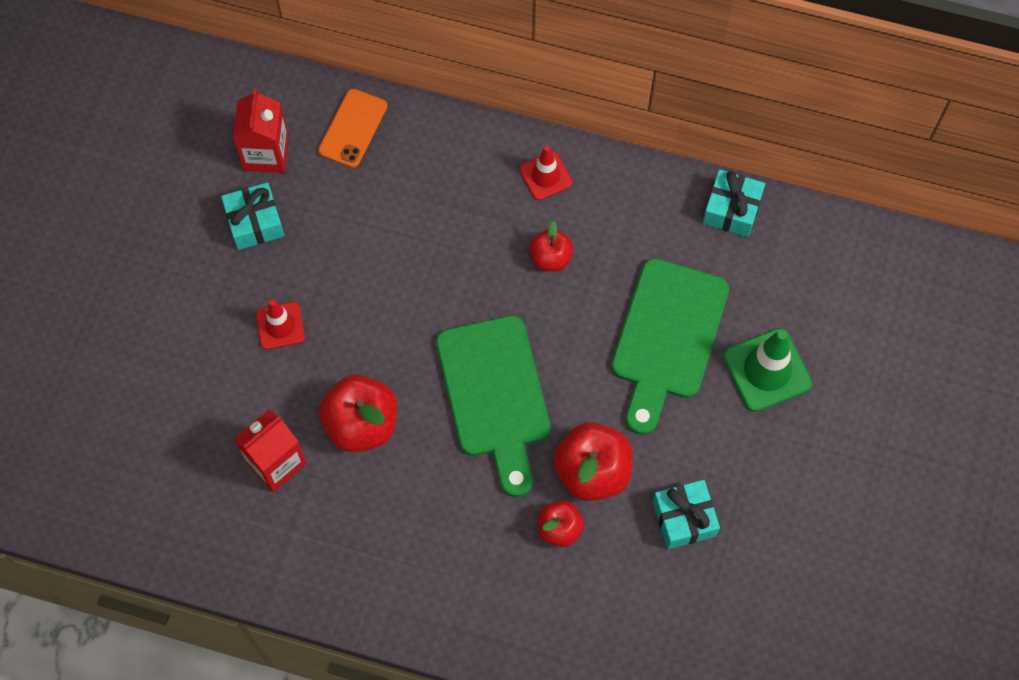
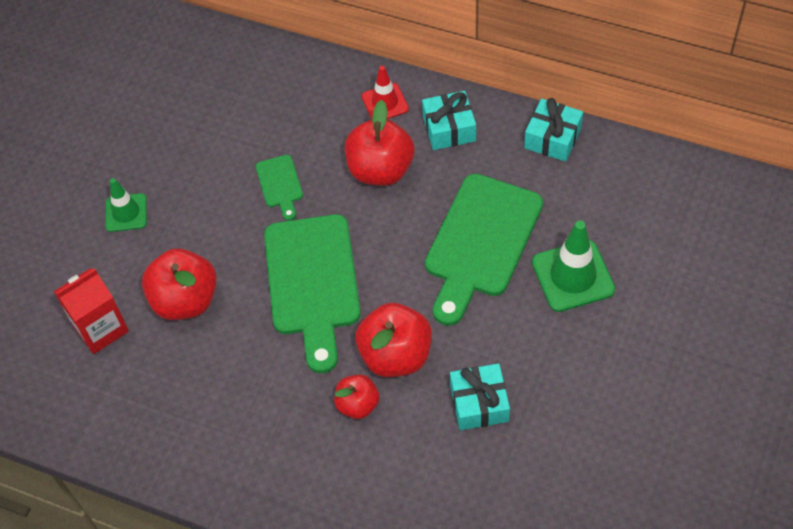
camera: 10 degrees right, 10 degrees down
turquoise gift [221,182,285,250] -> turquoise gift moved to [422,91,476,150]
red carton [233,89,289,173] -> none
red traffic cone [256,299,305,349] -> green traffic cone [105,178,147,232]
orange phone [318,89,388,168] -> none
red apple [530,221,574,272] -> red apple [345,100,414,186], size x1.71
none -> green cutting board [256,155,303,221]

